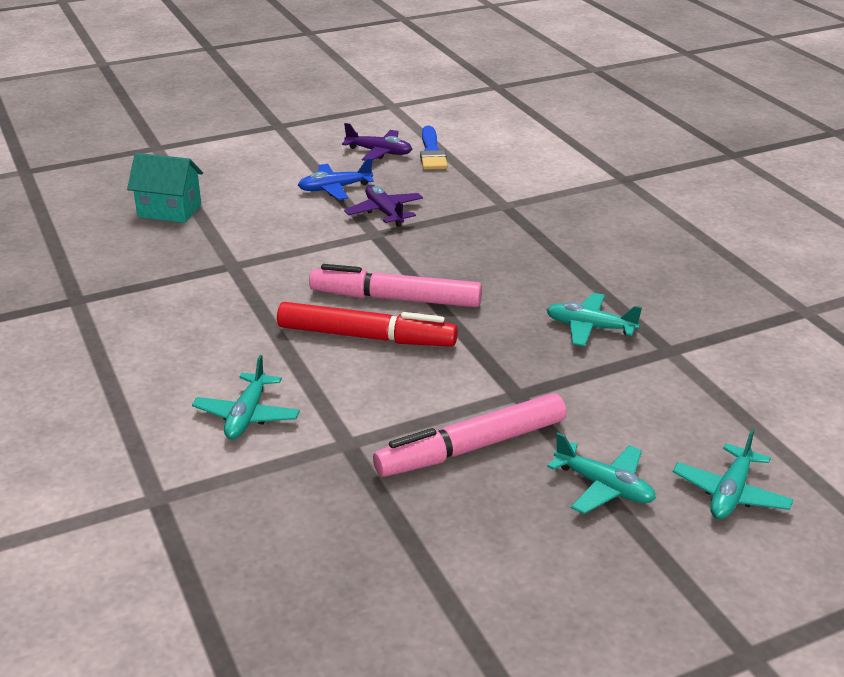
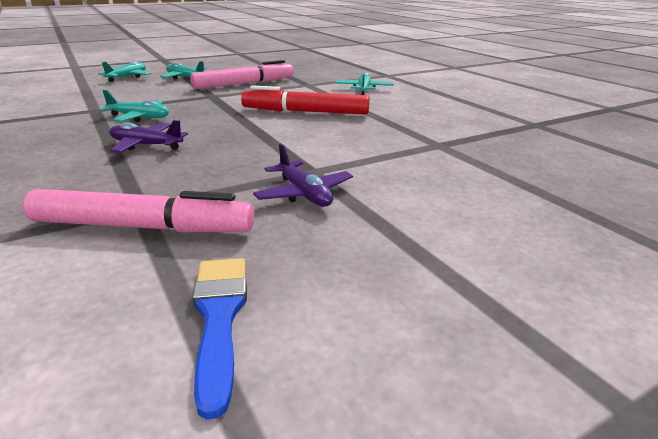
camera: 175 degrees right, 5 degrees down
turquoise house [127,153,203,223] -> none
blue plane [298,158,374,200] -> none
pink marker [309,264,482,307] -> pink marker moved to [23,189,254,232]
purple plane [342,123,412,161] -> purple plane moved to [109,120,188,153]

